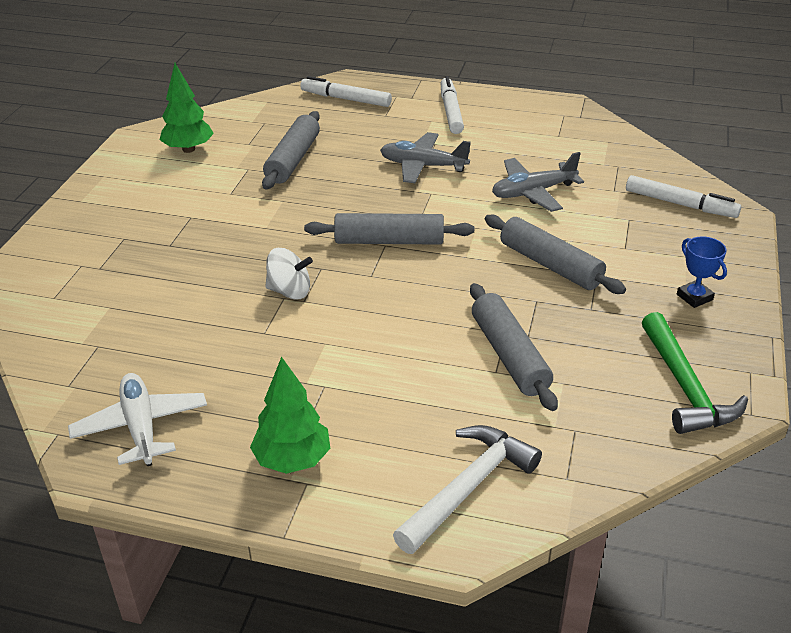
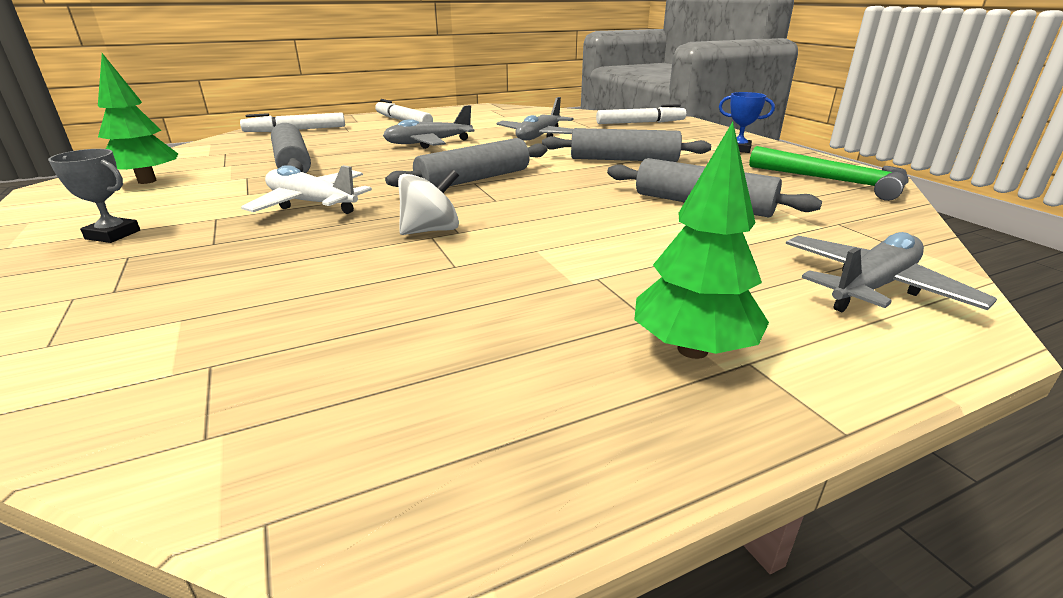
camera: 40 degrees left, 10 degrees down
white plane [68,373,207,466] -> white plane moved to [241,165,372,214]
white hammer [393,425,542,554] -> grey plane [786,232,997,312]
none -> grey trophy [48,149,140,243]

